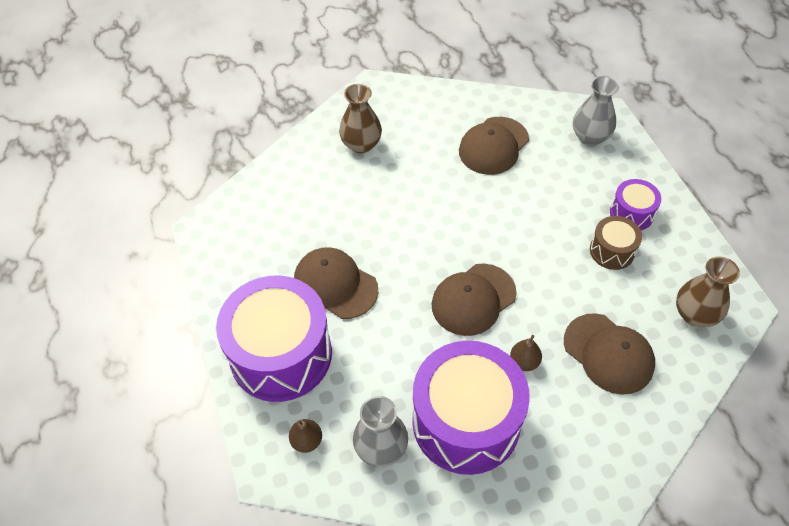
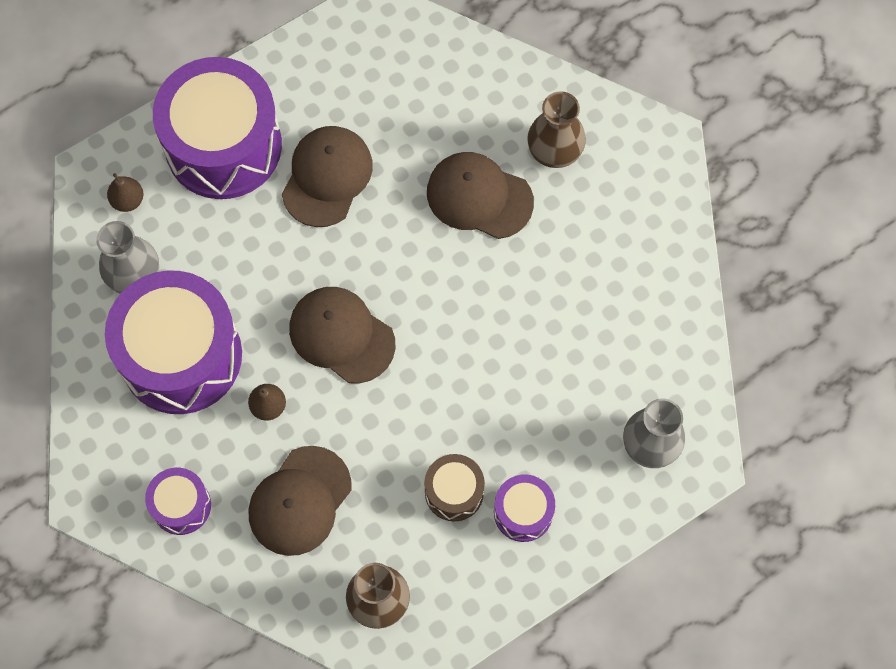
camera: 75 degrees right, 15 degrees up
brown cap [459,117,529,175] -> brown cap moved to [427,152,534,239]
none -> purple drum [145,468,211,535]

